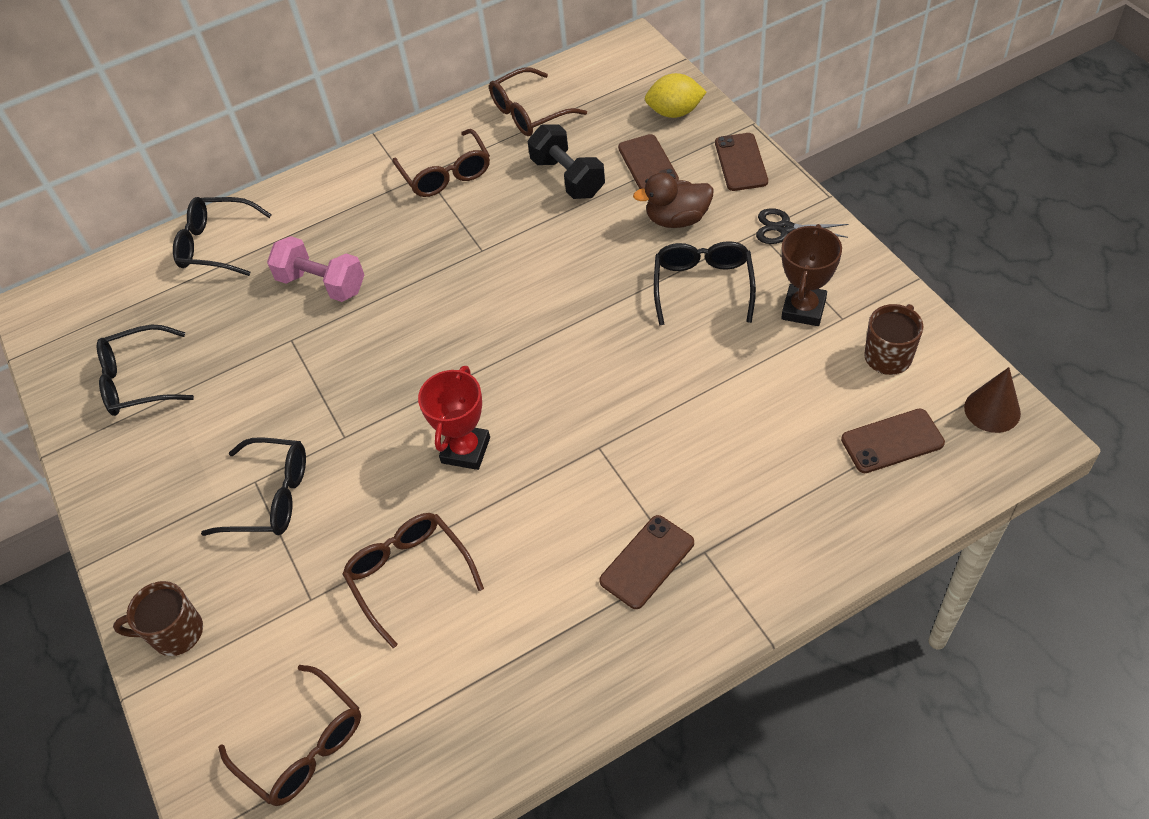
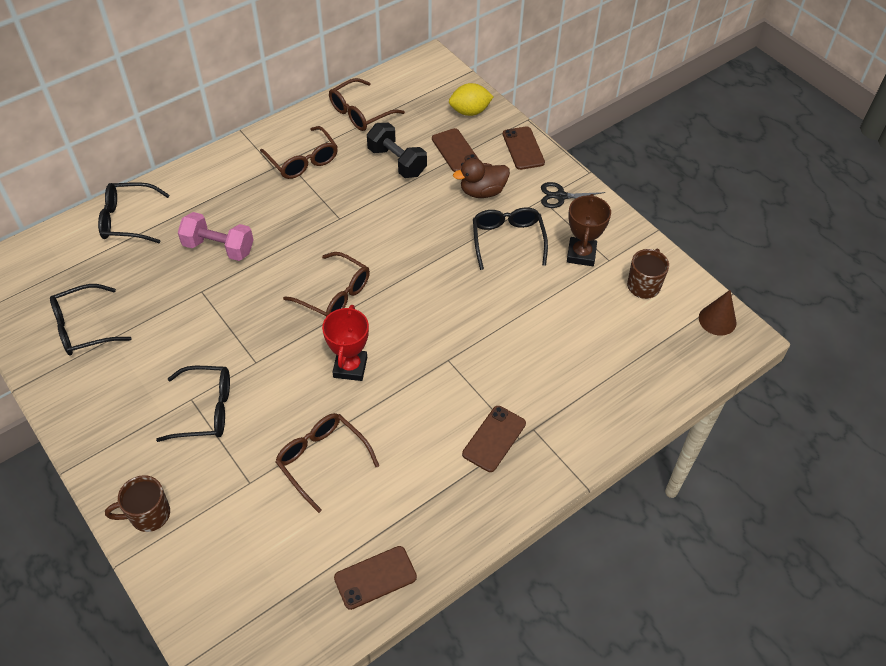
camera: 15 degrees left, 0 degrees up
brown glasses [218,665,361,806] -> brown glasses moved to [283,252,370,317]
brown phone [841,409,945,473] -> brown phone moved to [334,546,417,610]

